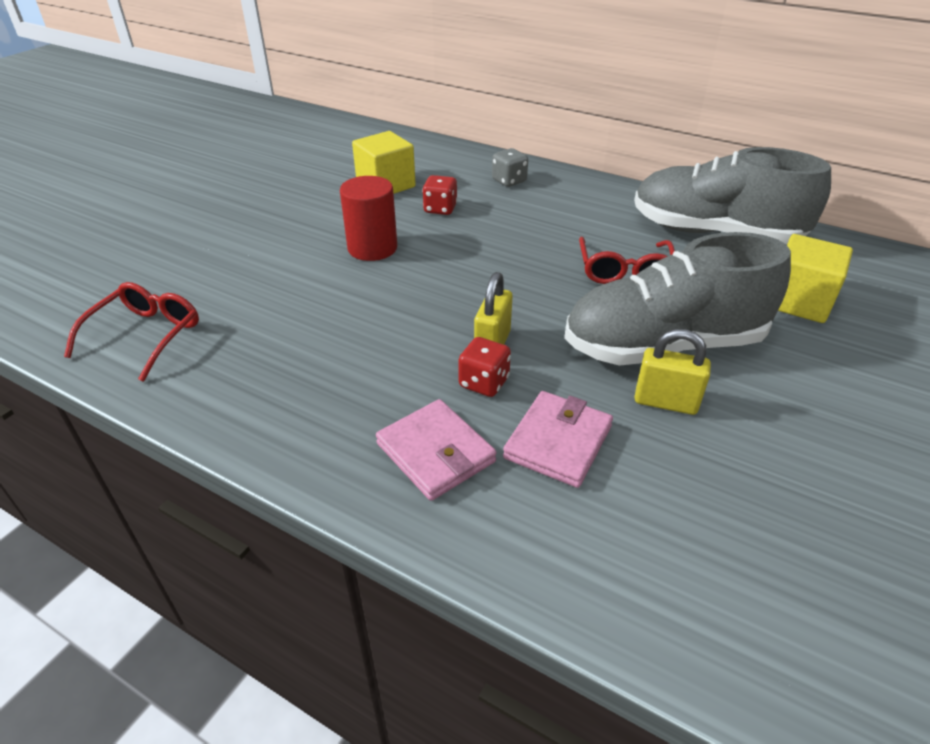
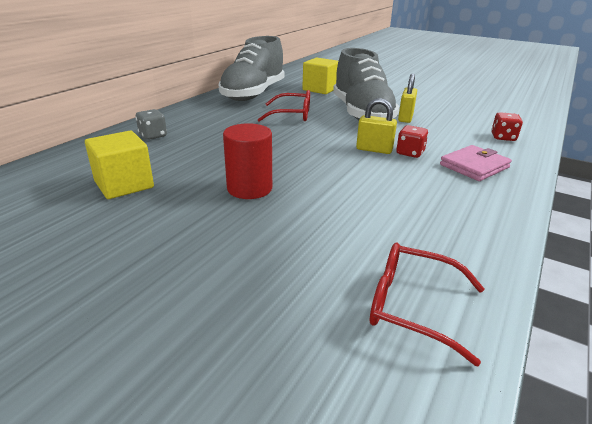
camera: 90 degrees left, 10 degrees down
red dice [422,175,457,215] -> red dice moved to [491,112,523,141]
pink wallet [503,391,613,488] -> none

